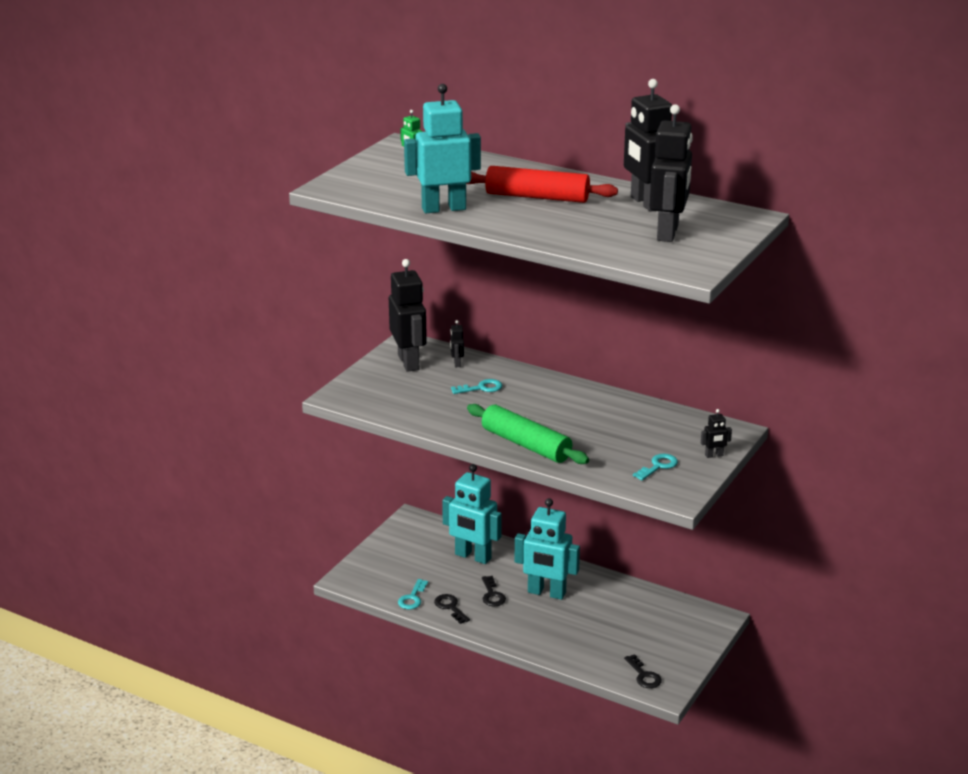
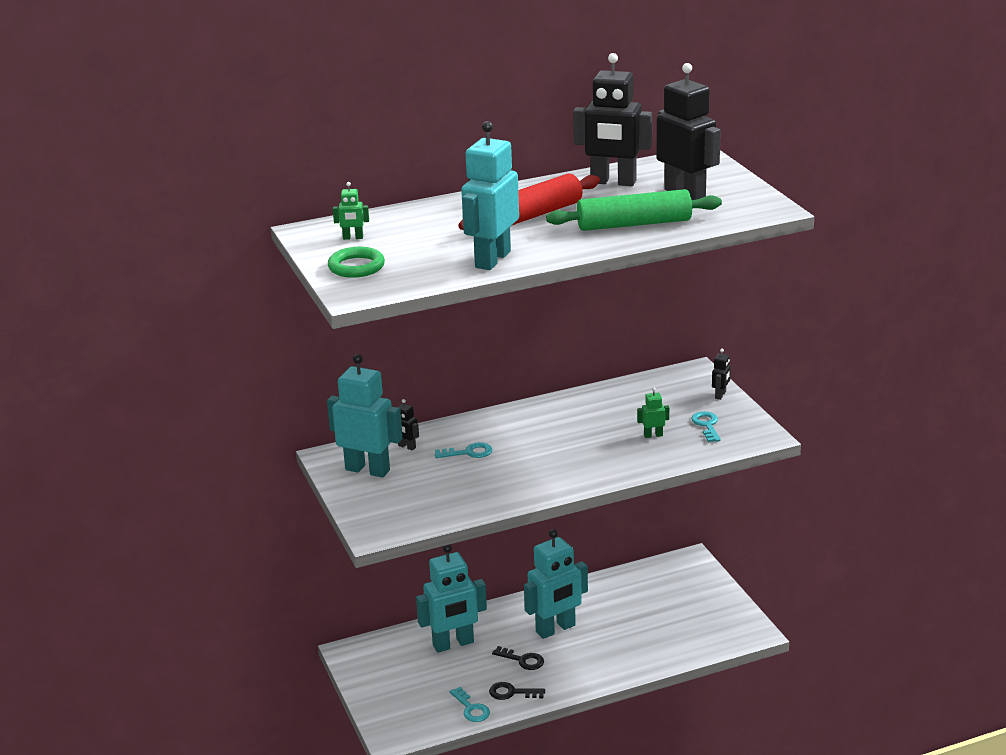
camera: 50 degrees left, 0 degrees up
black robot [389,259,427,372] -> turquoise robot [327,354,403,478]
turquoise key [451,379,503,394] -> turquoise key turned 60 degrees clockwise [435,442,492,458]
green rolling pin [467,404,589,464] -> green rolling pin moved to [546,189,722,231]
black key [624,654,662,688] -> none
none -> green ring [328,247,385,278]
none -> green robot [637,388,669,438]

